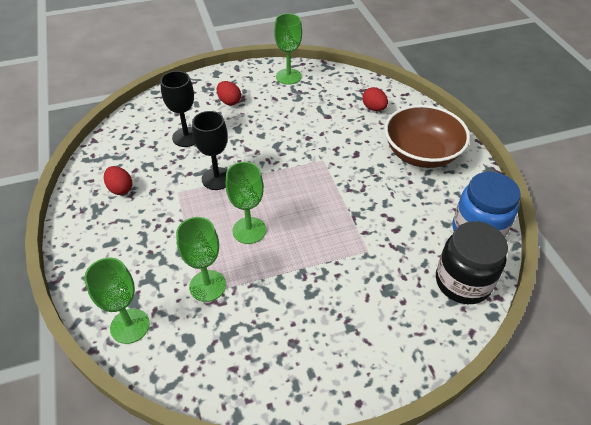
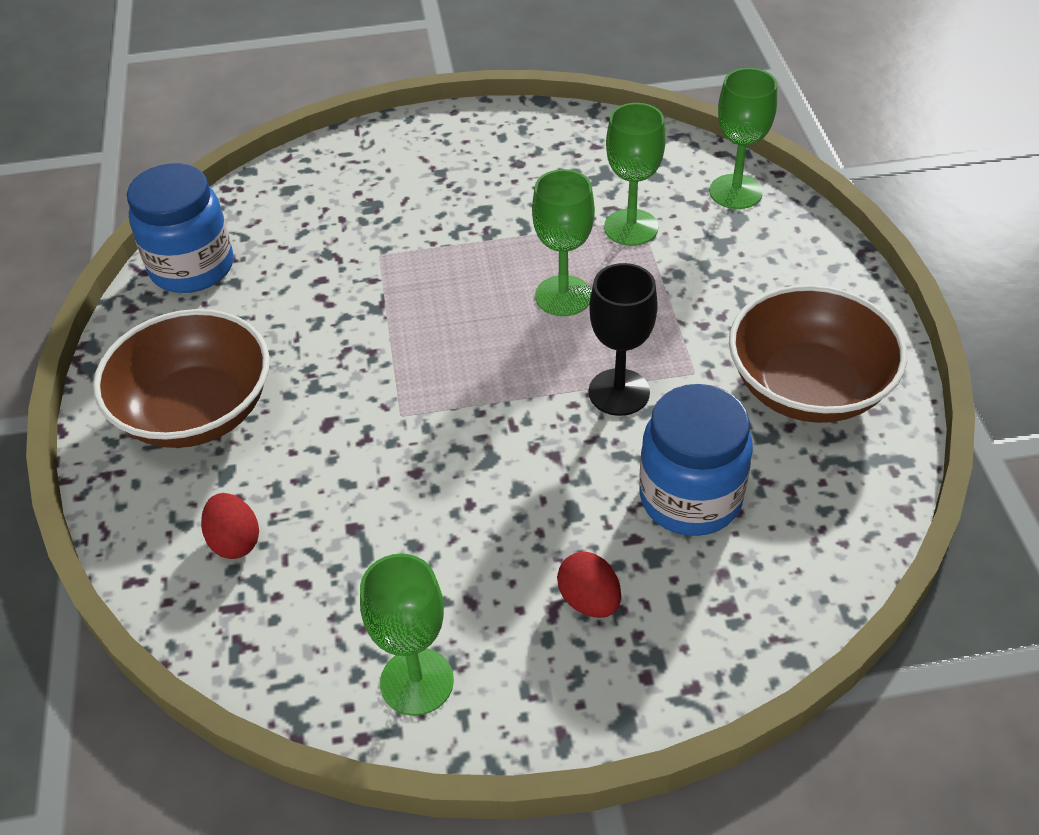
camera: 170 degrees left, 0 degrees up
red egg [104,166,132,195] -> brown bowl [729,285,907,423]
black goblet [160,71,195,147] -> blue jar [639,384,753,536]
black jar [436,221,508,304] -> none

